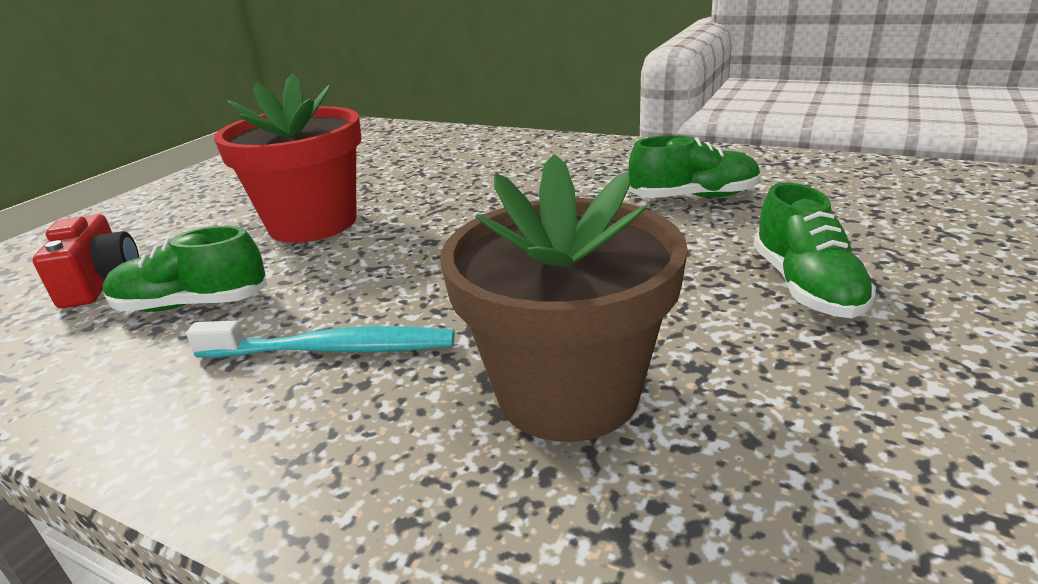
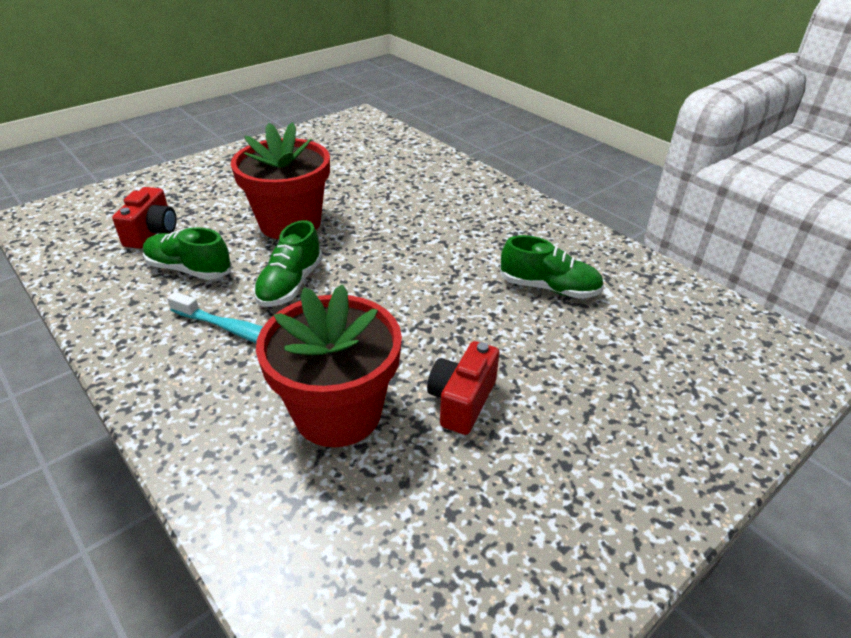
camera: 20 degrees right, 10 degrees up
brown flower pot [441,154,688,442] -> red flower pot [256,284,402,447]
green shoe [753,183,876,318] -> green shoe moved to [253,220,323,307]
none -> red camera [427,341,499,435]

